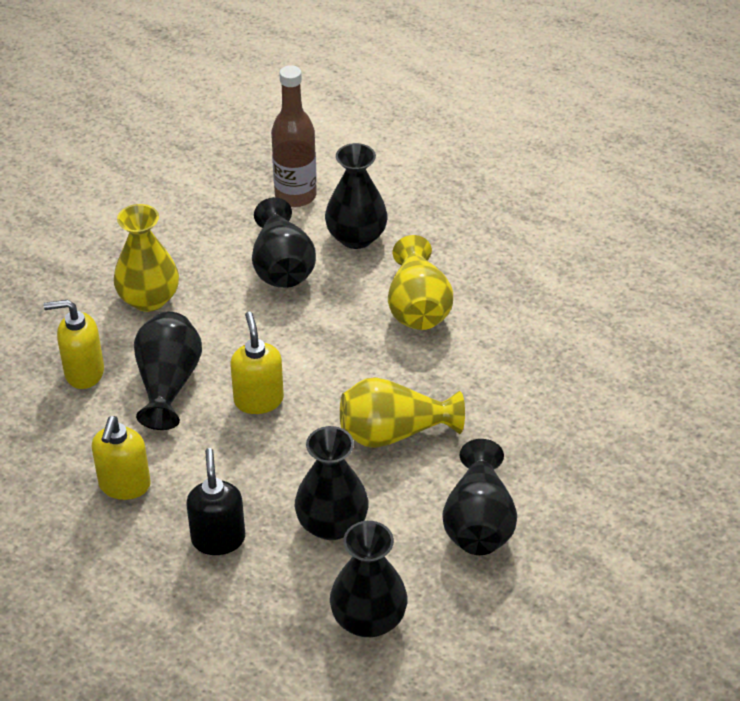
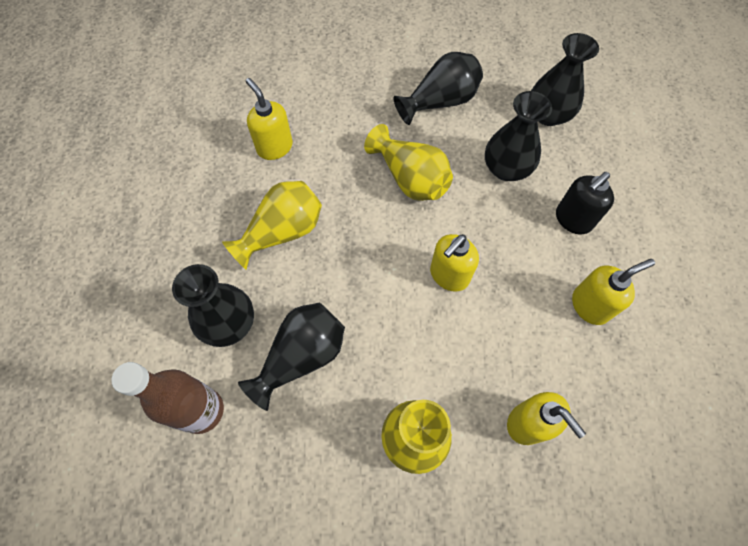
camera: 125 degrees left, 20 degrees up
black vase [134,312,202,430] -> none
none -> yellow soap dispenser [246,78,293,160]

